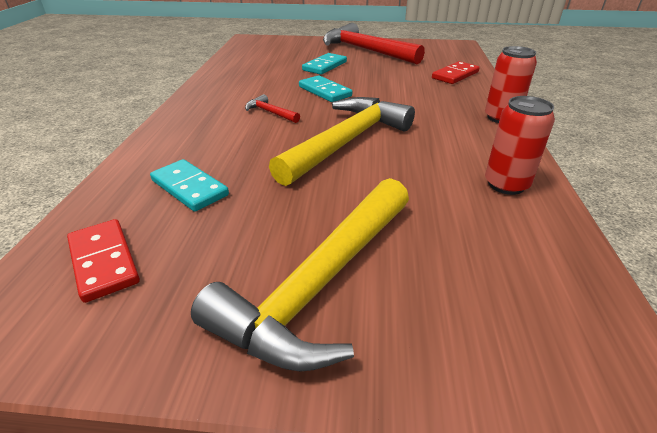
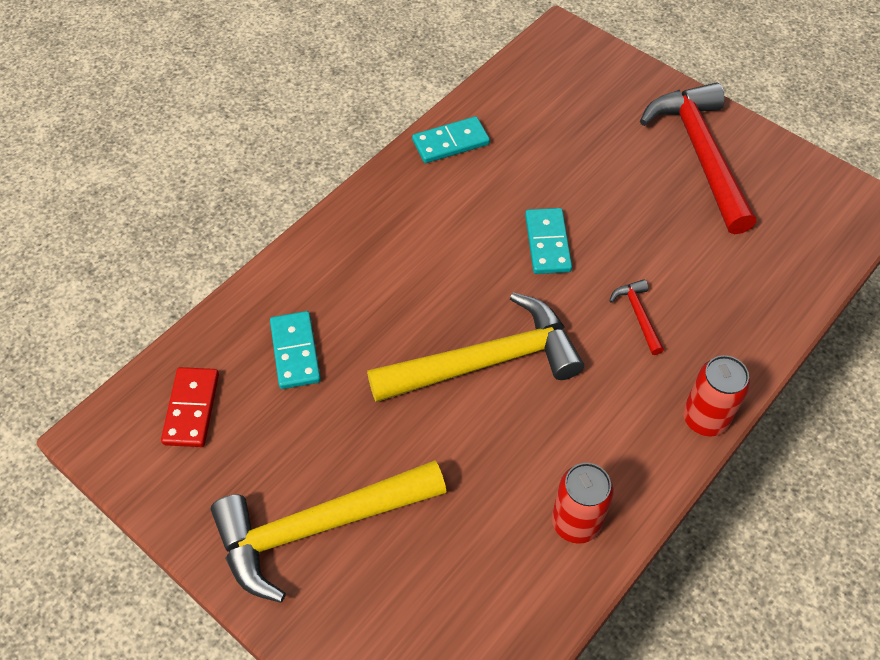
camera: 35 degrees right, 20 degrees up
red hammer [245,94,300,123] -> red hammer moved to [609,279,664,355]
turquoise domino [302,53,347,75] -> turquoise domino moved to [412,116,490,163]
red domino [432,61,480,84] -> none

